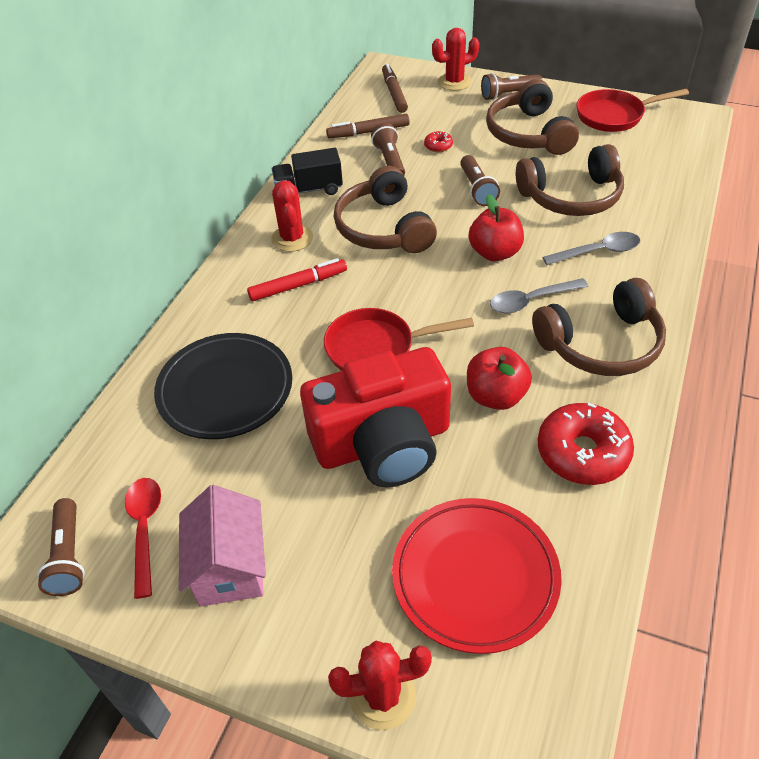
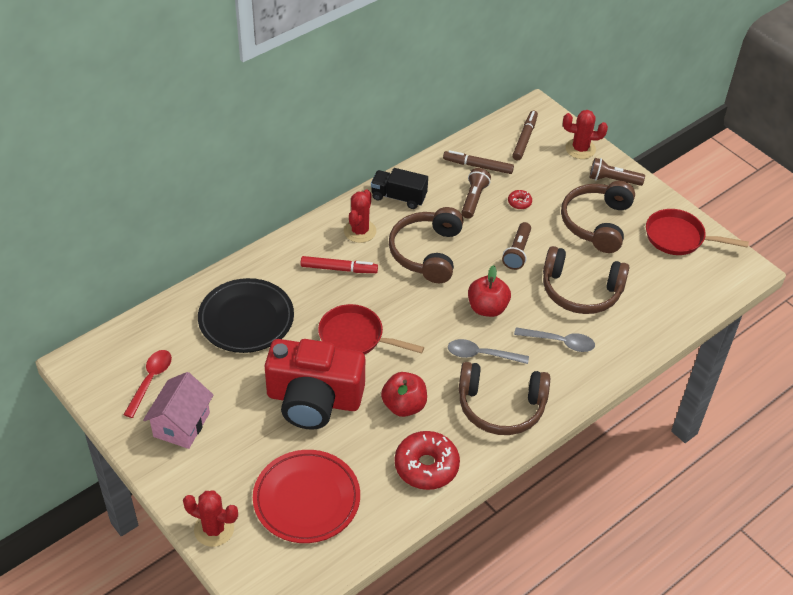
camera: 25 degrees right, 0 degrees up
brown flashlight [37,498,85,596] -> none

